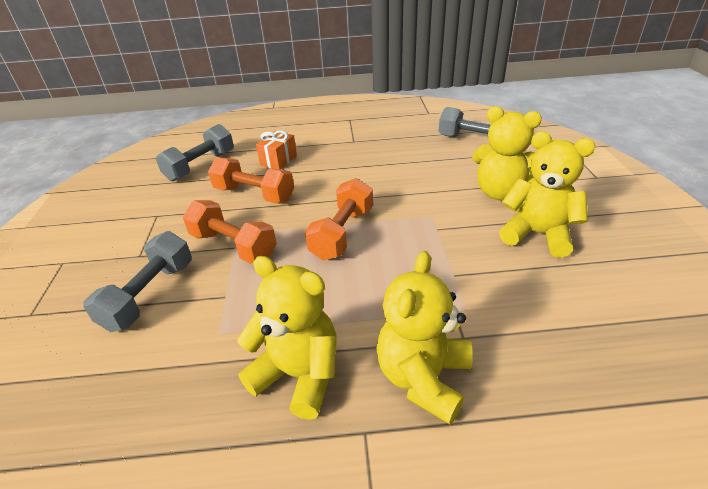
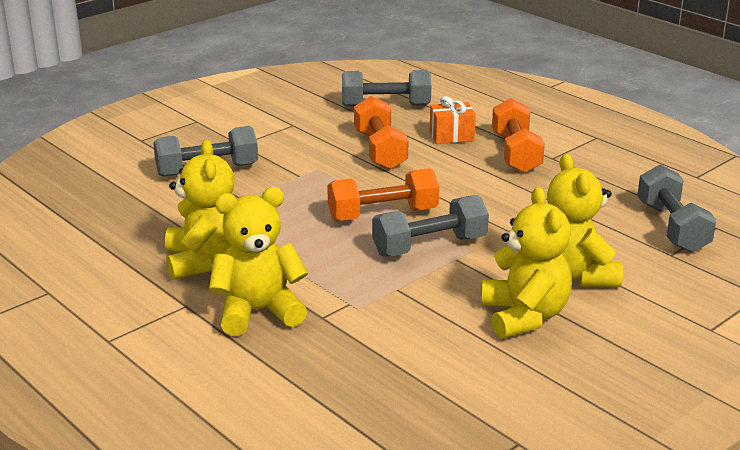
camera: 50 degrees right, 10 degrees down
orange dumbbell [183,200,277,263] -> orange dumbbell moved to [492,98,545,173]
none -> grey dumbbell [372,195,489,257]

